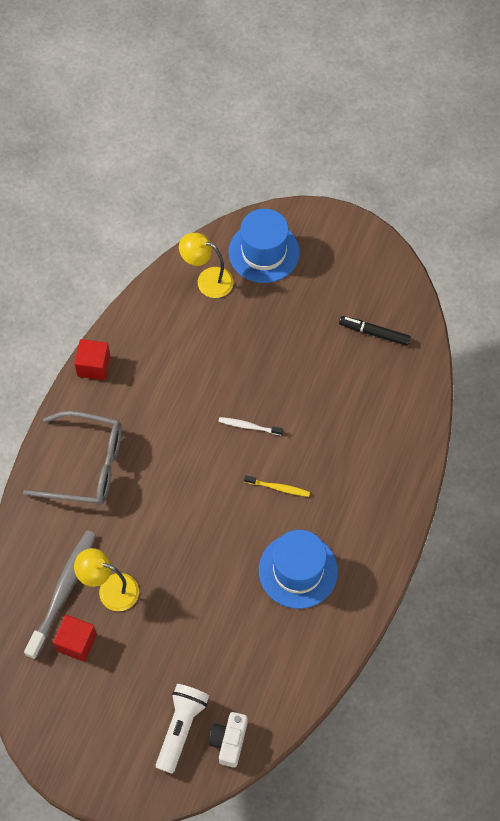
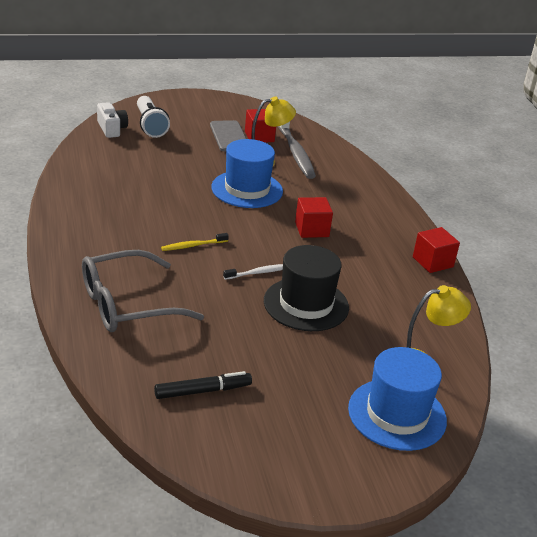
camera: 140 degrees right, 30 degrees down
grey glasses [23,411,122,505] -> grey glasses moved to [82,250,204,332]
blue hat [259,530,338,609] -> blue hat moved to [211,139,283,208]
none -> grey phone [210,120,246,152]
none -> black hat [264,245,349,331]
none -> red cube [295,197,333,238]

